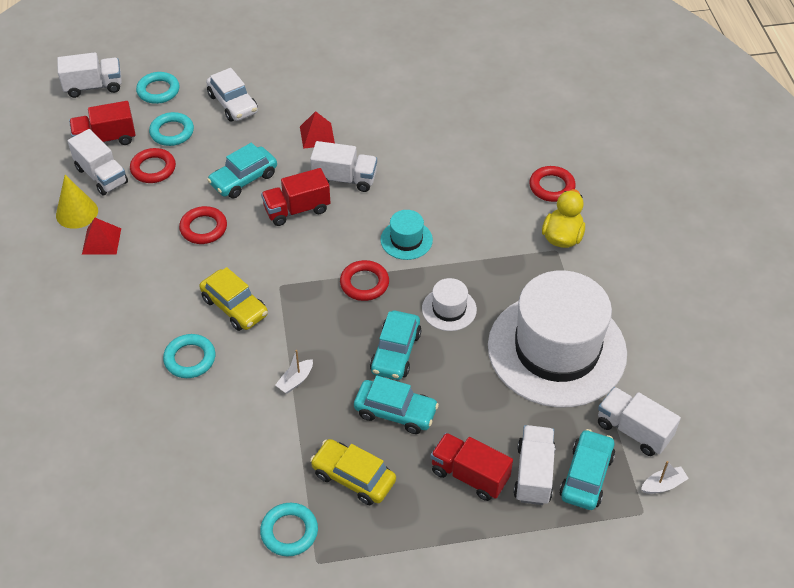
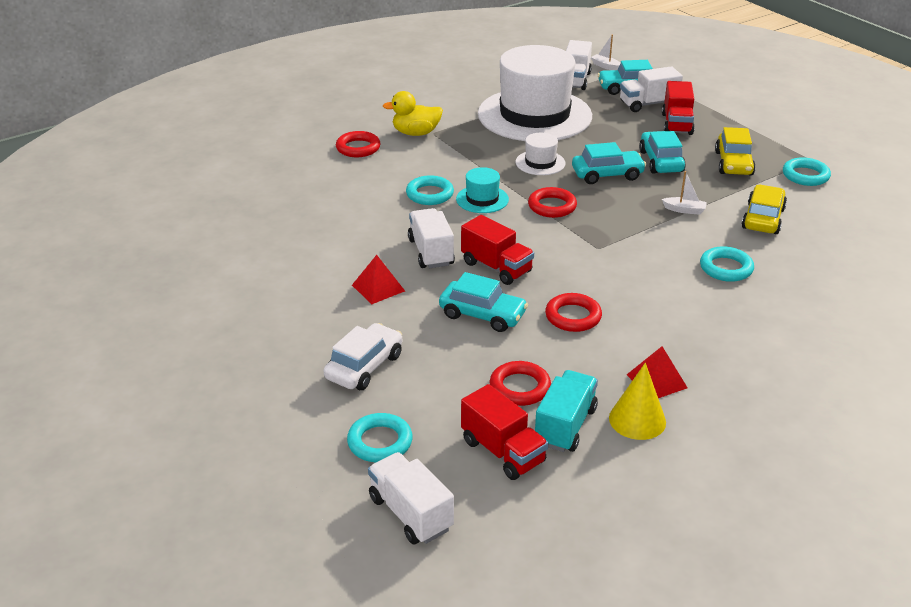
camera: 115 degrees left, 15 degrees down
white truck [68,129,128,196] -> turquoise truck [535,370,598,452]
turquoise ring [149,112,194,146] -> turquoise ring moved to [406,175,454,205]
yellow car [199,267,268,331] -> yellow car moved to [742,185,787,234]

